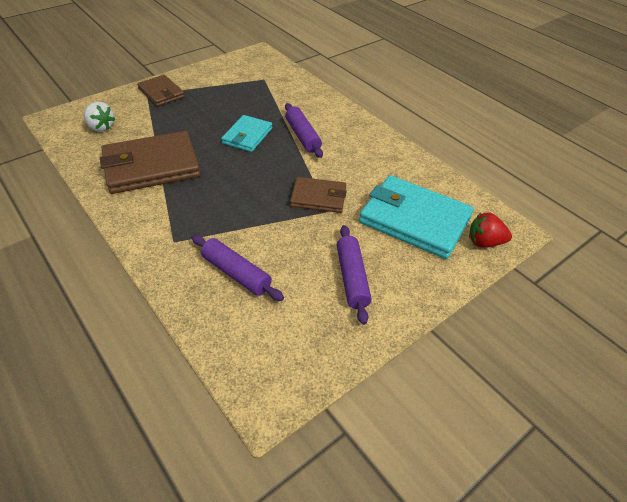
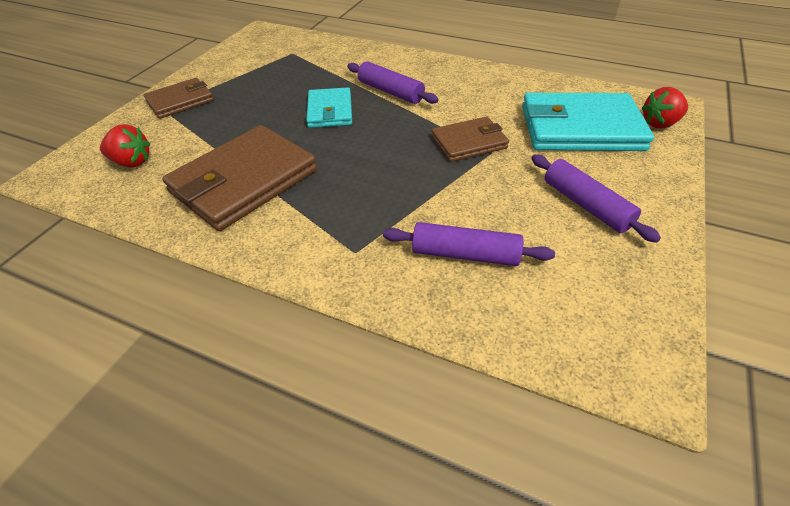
camera: 25 degrees left, 0 degrees up
white strawberry [84,102,115,132] -> red strawberry [100,124,150,168]
brown wallet [137,75,185,106] -> brown wallet turned 60 degrees counterclockwise [143,78,214,119]

